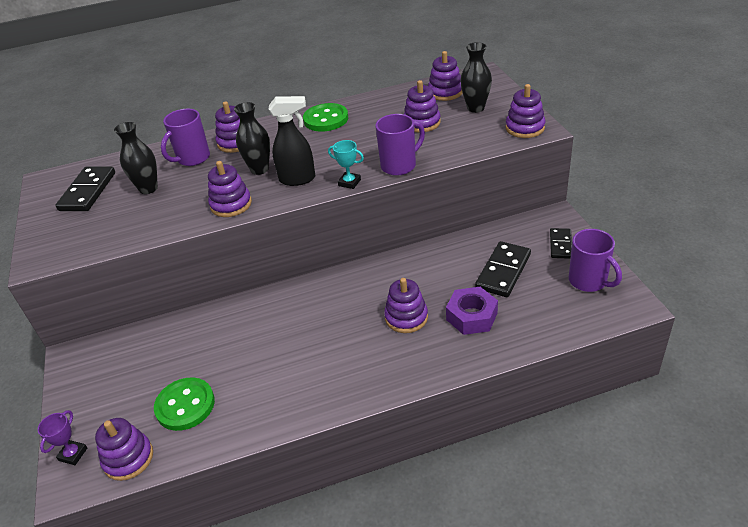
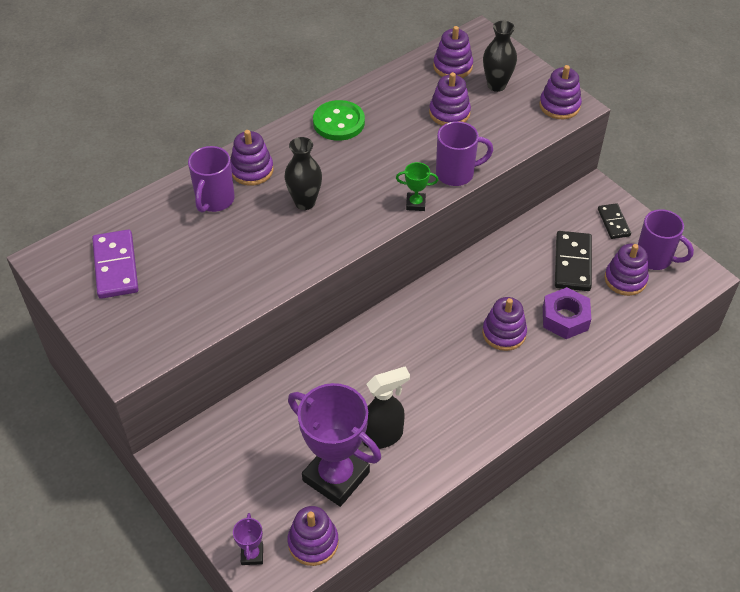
camera: 25 degrees left, 10 degrees up
black domino [56,166,115,211] -> purple domino [92,230,139,299]
black vase [114,122,158,194] -> none
green button [154,378,215,431] -> purple trophy [288,383,381,507]
purple stacking toy [208,161,252,217] -> purple stacking toy moved to [604,244,649,296]
black spray bottle [269,96,316,186] -> black spray bottle moved to [362,366,410,449]
turquoise trophy [328,140,364,189] -> green trophy [396,162,438,211]
purple mug [375,114,425,176] -> purple mug turned 45 degrees clockwise [436,121,493,186]

